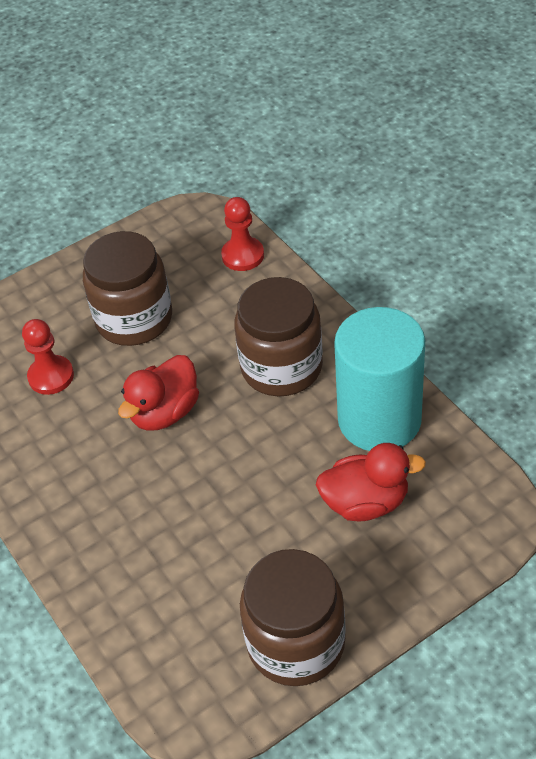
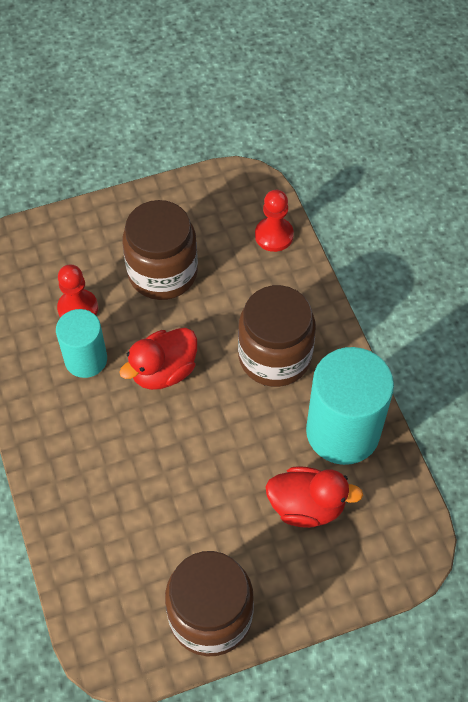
camera: 10 degrees right, 10 degrees up
none -> turquoise cylinder [56,309,107,378]

